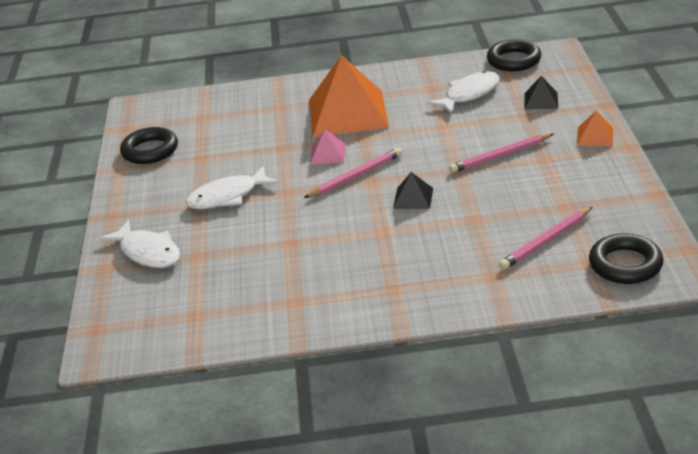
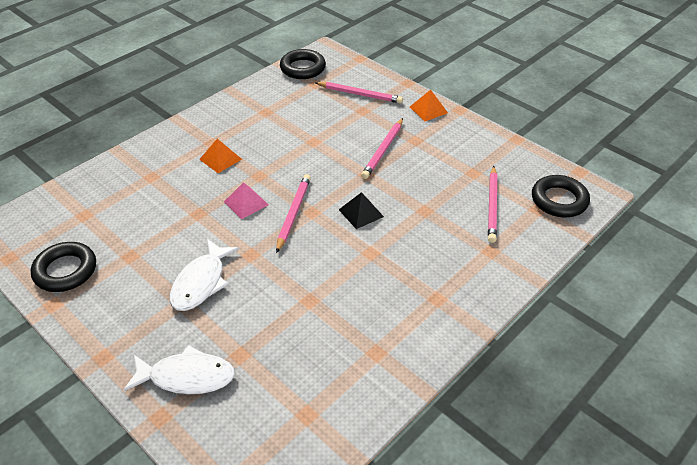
camera: 45 degrees left, 10 degrees up
orange pyramid [309,55,389,137] -> orange pyramid [199,139,242,173], size x0.43
white fish [427,71,500,114] -> none
black pyramid [525,76,558,110] -> pink pencil [314,82,403,104]

